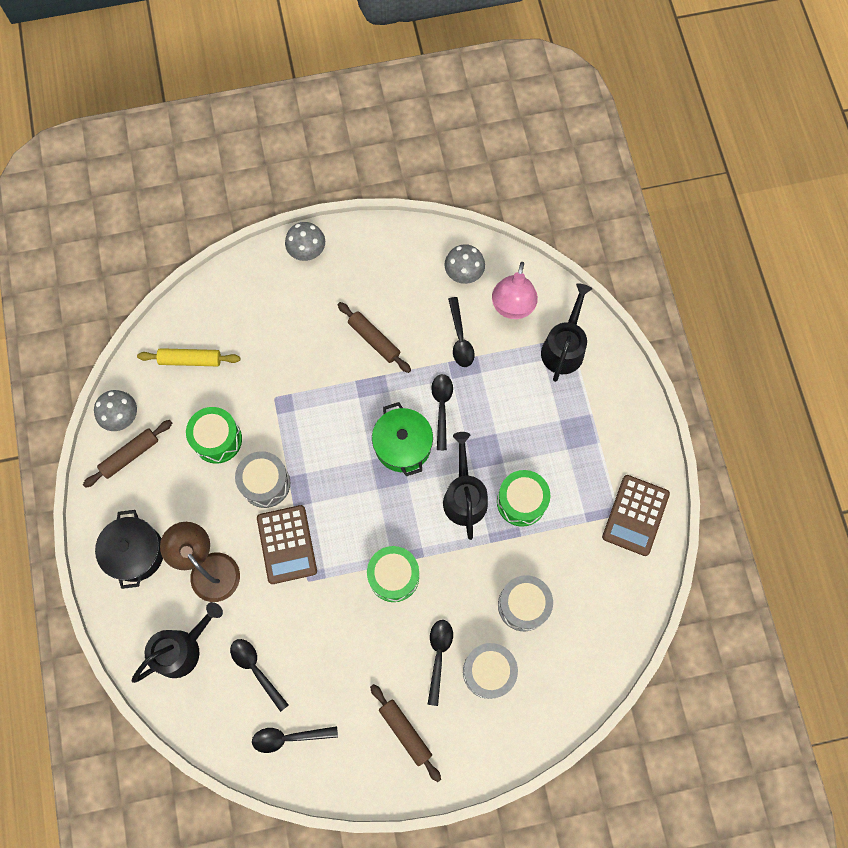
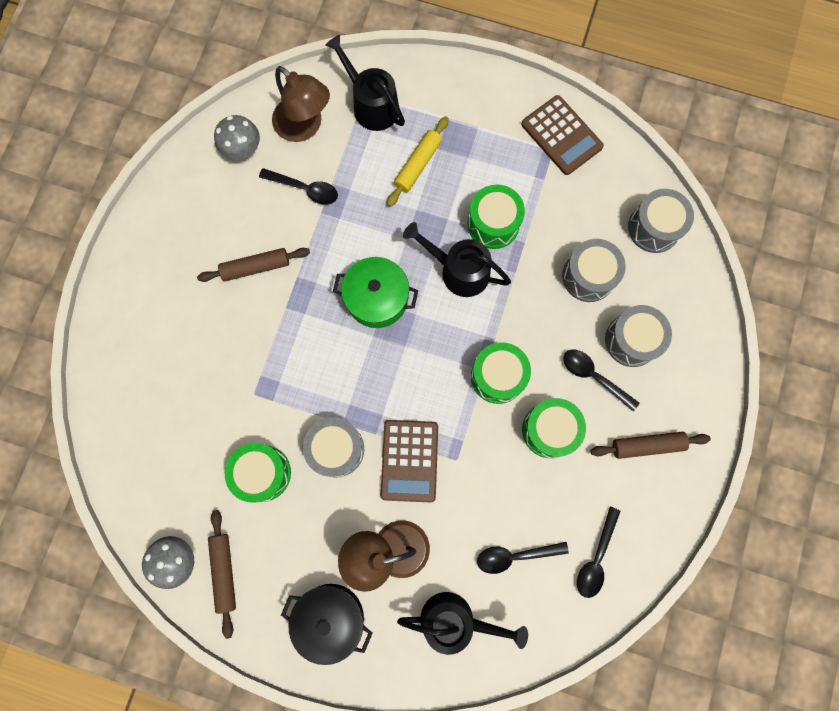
camera: 60 degrees left, 5 degrees up
black watering can [132,602,223,683] -> black watering can turned 105 degrees clockwise [397,592,528,655]
yellow rolling pin [137,348,240,366] -> yellow rolling pin moved to [387,116,449,207]
brown calculator [257,505,317,584] -> brown calculator turned 75 degrees clockwise [381,420,438,503]
grey mushroom [285,222,325,261] -> none
black spoon [431,374,453,450] -> none
pink lamp [492,262,538,319] -> brown lamp [272,66,330,142]
none -> green drum [522,398,586,458]
none -> grey drum [628,189,694,253]

